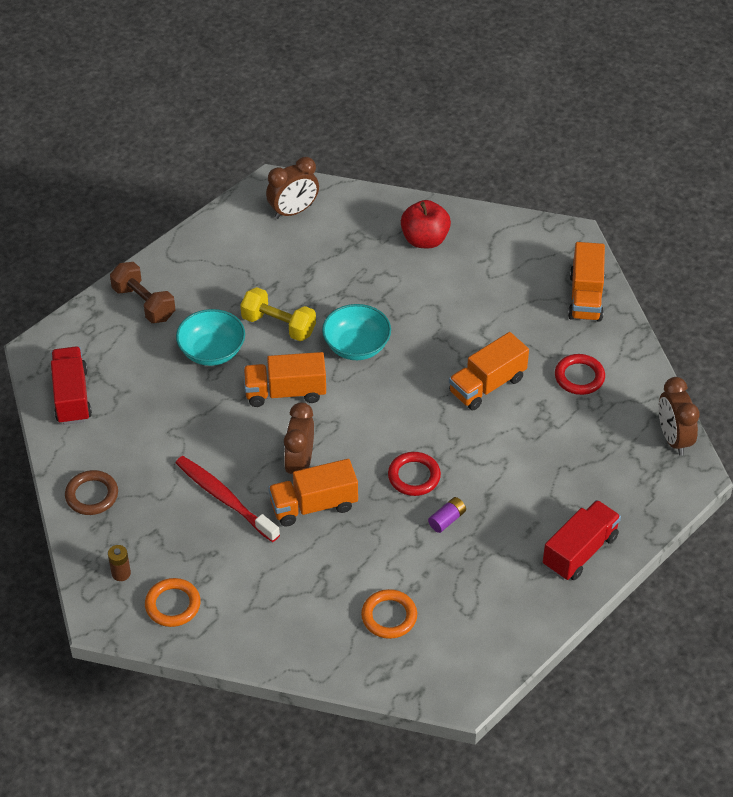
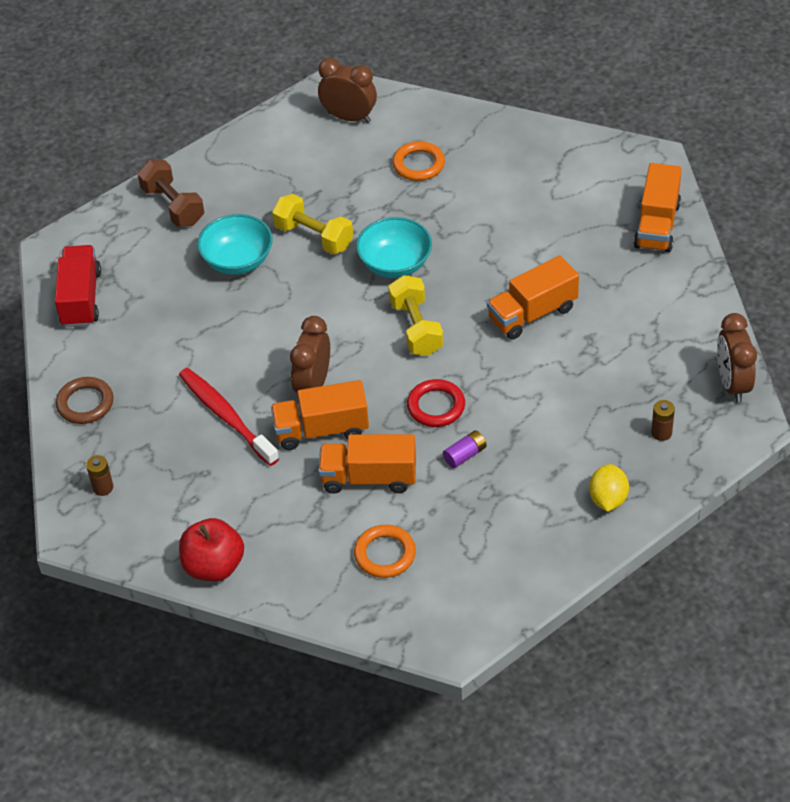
camera: 10 degrees right, 0 degrees up
orange ring [145,578,201,627] -> orange ring moved to [392,141,445,181]
orange truck [243,352,326,407] -> orange truck moved to [319,434,416,494]
brown clock [266,157,319,219] -> brown clock turned 135 degrees counterclockwise [318,58,377,123]
red apple [401,200,451,248] -> red apple moved to [179,518,244,582]
red truck [543,500,621,580] -> yellow lemon [589,464,629,512]
red ring [555,354,605,395] -> none
none -> yellow dumbbell [388,275,444,356]
none -> brown battery [651,400,675,441]

